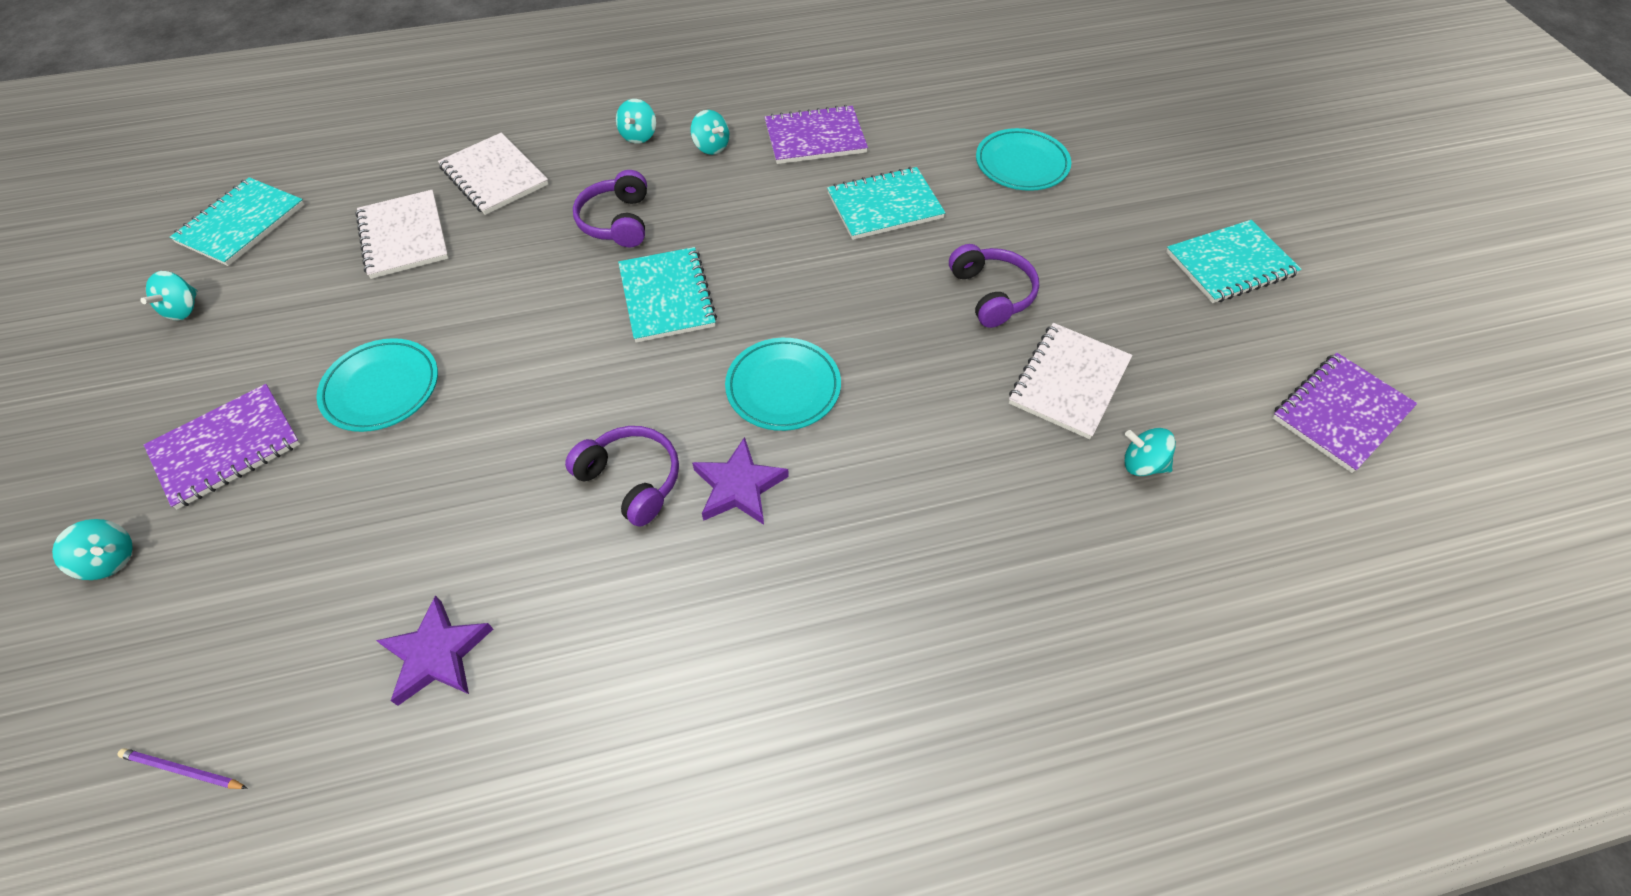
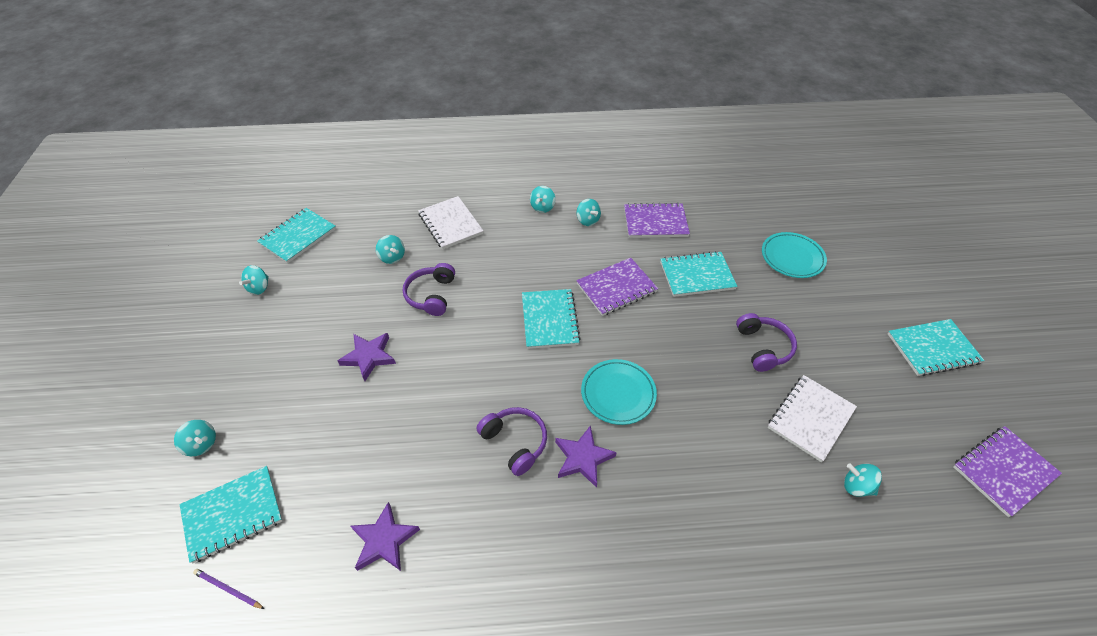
camera: 10 degrees right, 5 degrees down
purple notebook [144,384,301,509] -> purple notebook moved to [576,258,658,316]
turquoise plate [316,338,438,432] -> purple star [338,333,396,381]
white notebook [355,190,449,279] -> turquoise spinning top [376,235,405,264]
purple headphones [573,170,647,247] -> purple headphones moved to [403,263,455,316]
none -> turquoise notebook [180,466,283,563]

